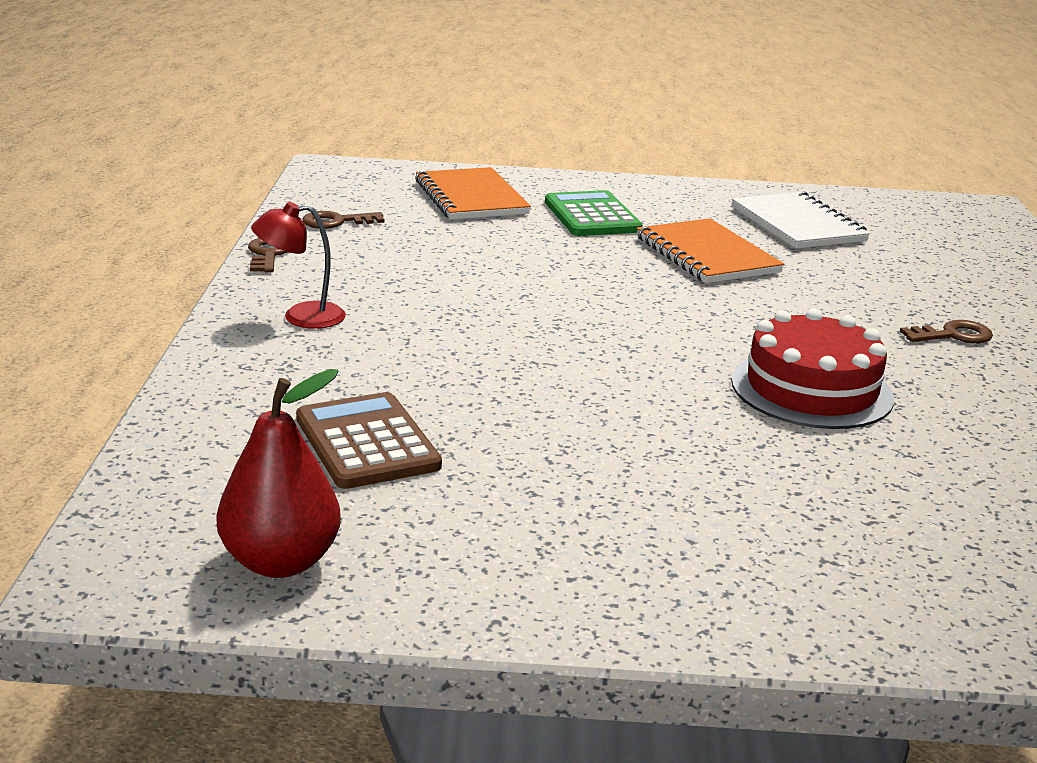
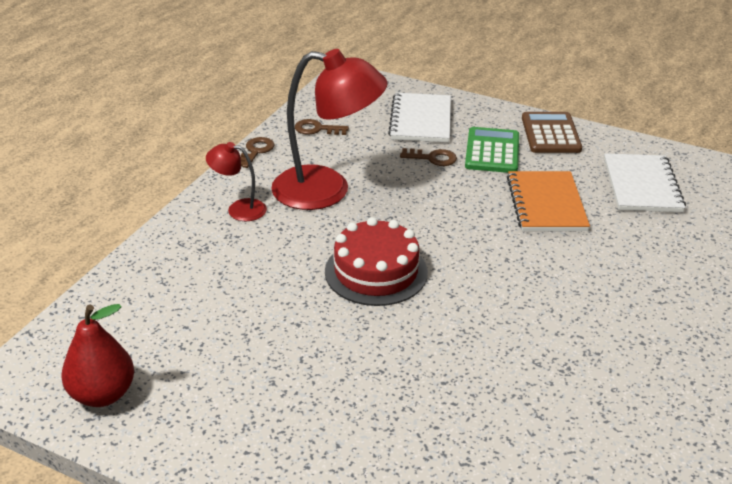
camera: 25 degrees right, 10 degrees up
brown calculator [296,392,442,489] -> brown calculator moved to [522,112,582,153]
orange notebook [415,167,531,220] -> white notebook [388,93,451,142]
red cake [731,309,894,429] -> red cake moved to [325,217,428,306]
brown key [900,320,993,343] -> brown key moved to [400,148,457,166]
none -> red lamp [271,49,388,210]

